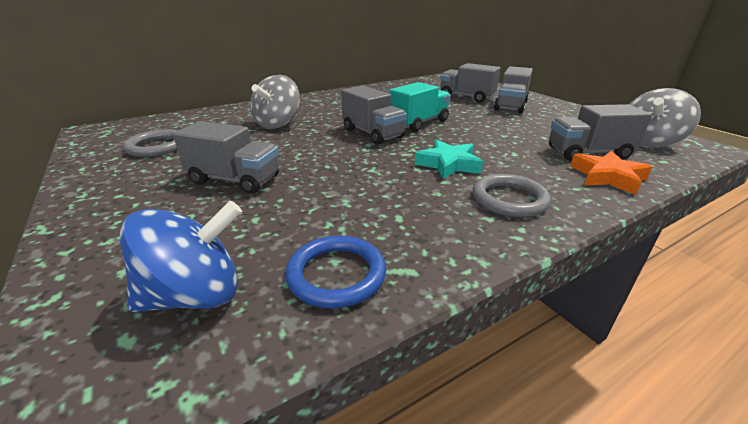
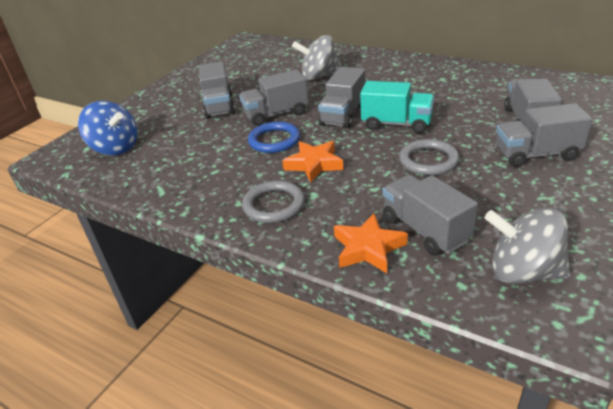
camera: 65 degrees right, 5 degrees up
grey ring [123,129,178,157] -> grey ring moved to [399,139,459,175]
blue ring [285,235,386,309] -> blue ring moved to [248,122,300,153]
turquoise star [414,139,483,179] -> orange star [282,141,343,182]
none -> grey truck [239,69,309,126]

